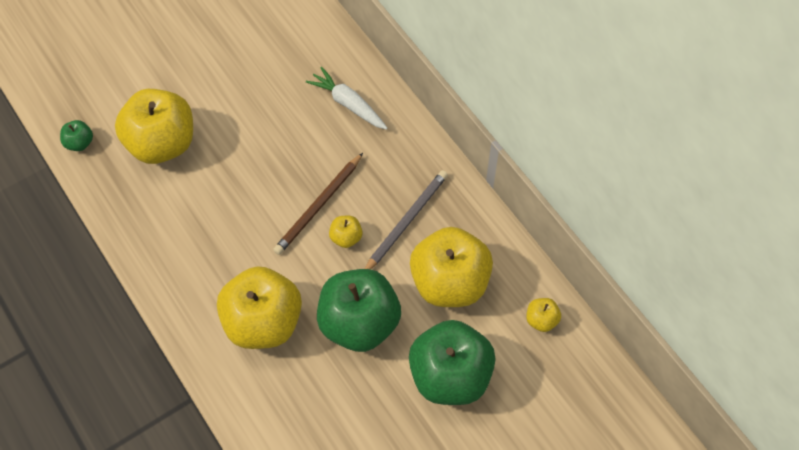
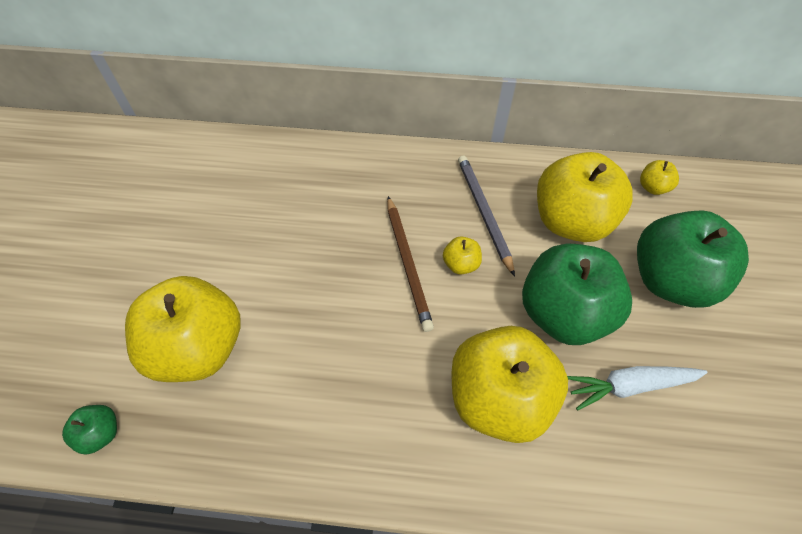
camera: 50 degrees left, 5 degrees down
white carrot [306,67,388,130] -> white carrot moved to [567,366,708,410]

